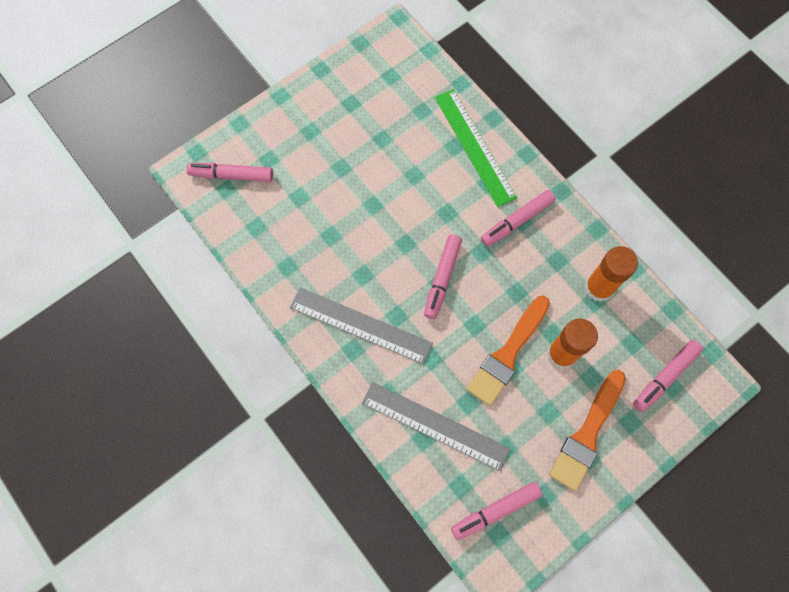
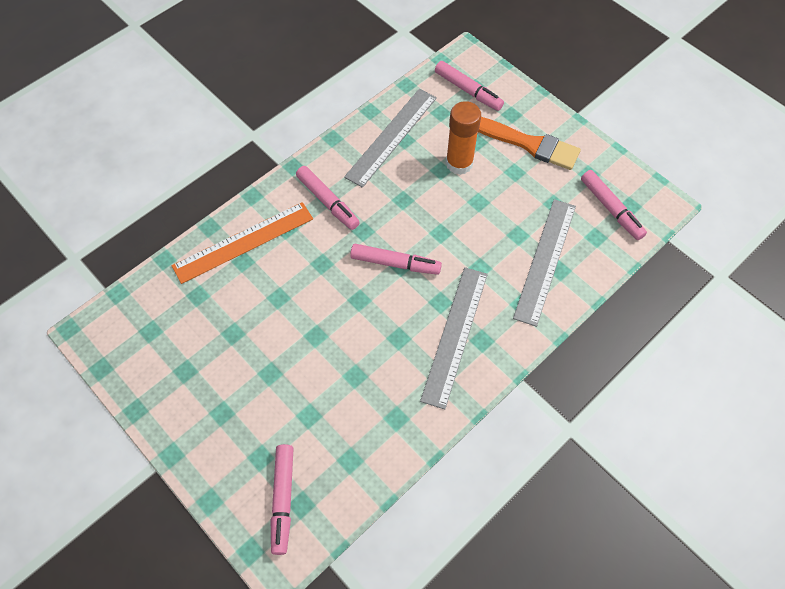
camera: 95 degrees left, 10 degrees down
green ruler [435,89,517,207] -> orange ruler [172,202,313,284]
orange brush [466,296,550,406] -> none
orange glue stick [585,246,638,302] -> grey ruler [344,89,437,188]

